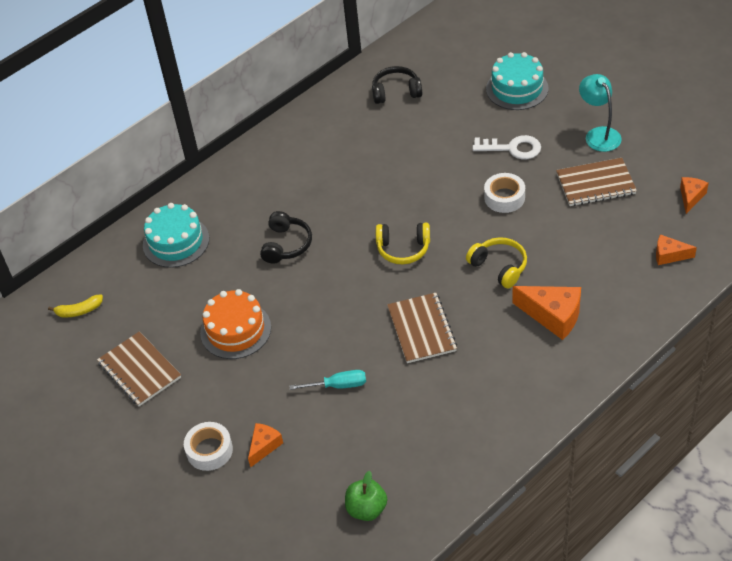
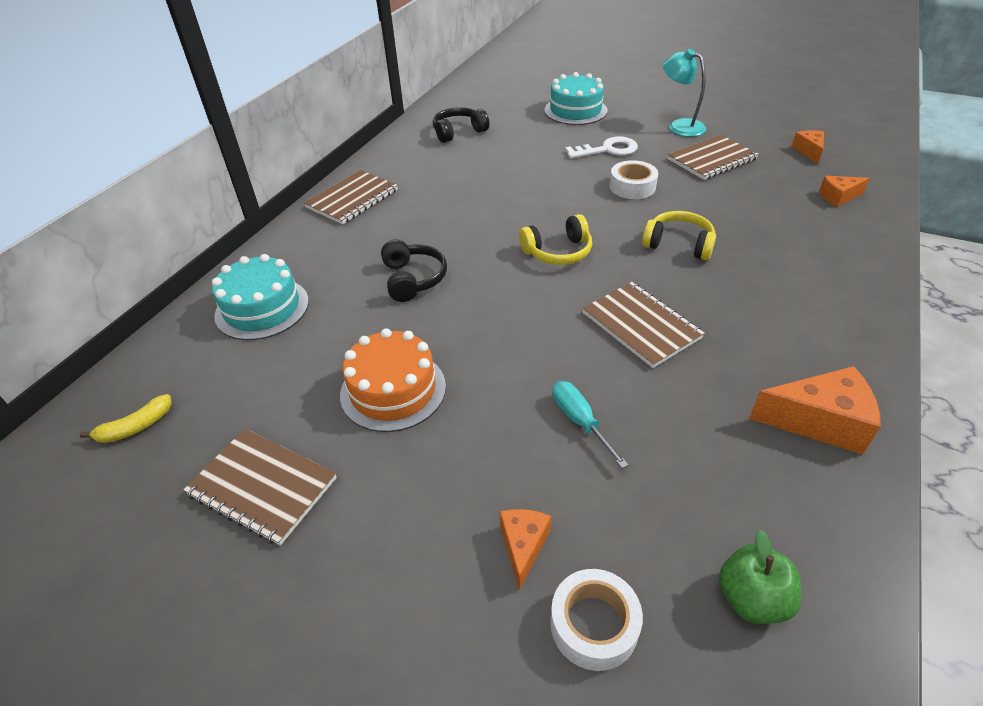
camera: 25 degrees left, 5 degrees down
white tape [184,422,233,471] -> white tape moved to [550,569,643,671]
turquoise screwdriver [290,370,366,390] -> turquoise screwdriver turned 90 degrees counterclockwise [552,381,629,469]
orange cheese [512,286,581,340] -> orange cheese moved to [749,366,881,454]
none -> brown notebook [304,170,398,224]

